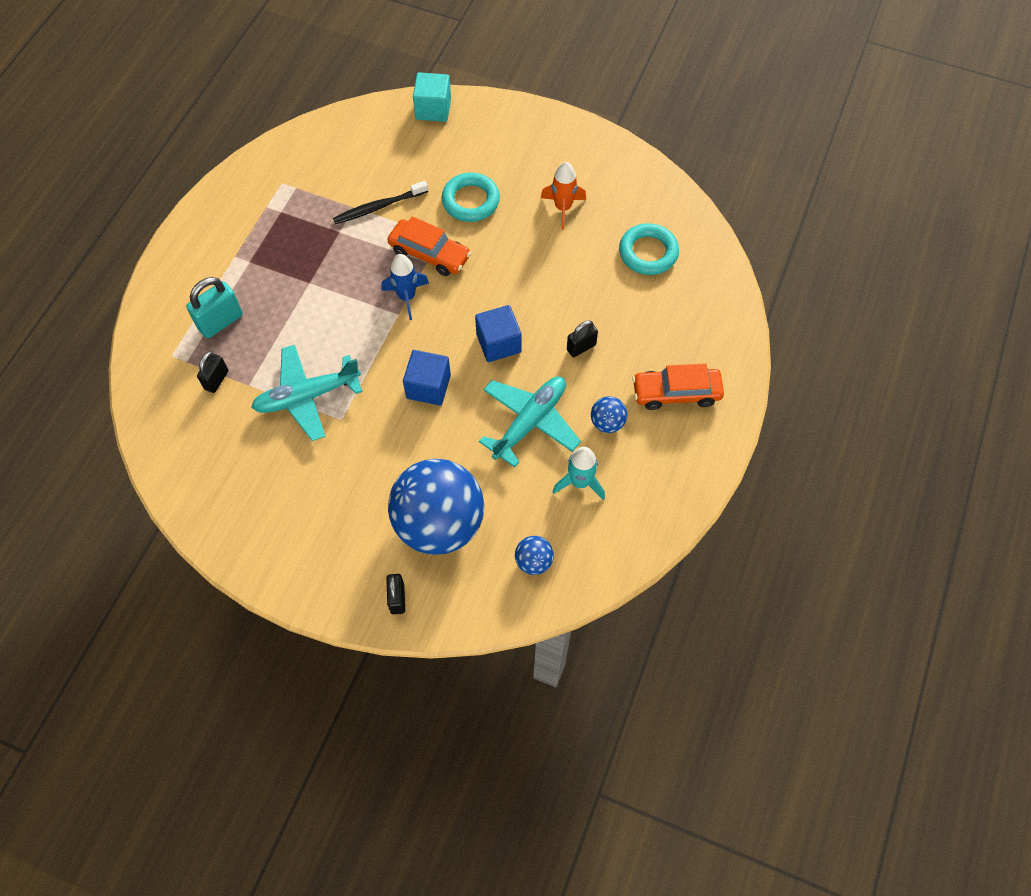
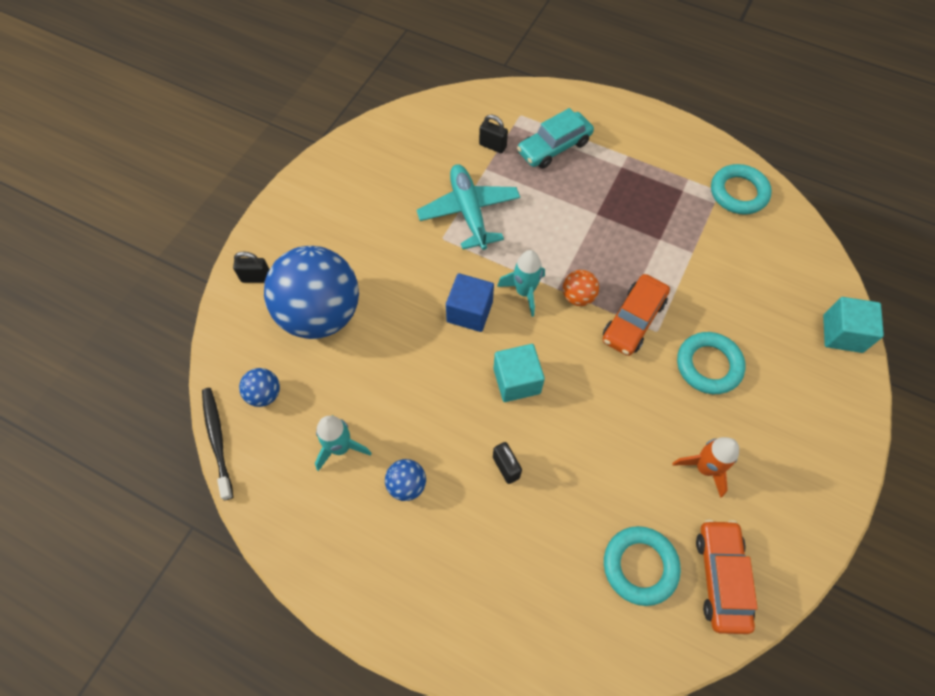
camera: 95 degrees right, 0 degrees up
turquoise padlock [186,277,243,338] -> turquoise car [517,108,594,169]
black toothbrush [333,181,428,224] -> black toothbrush moved to [202,388,233,500]
blue rocket [381,254,429,320] -> orange ball [563,270,599,306]
blue cube [475,305,522,362] -> turquoise cube [493,344,545,402]
turquoise plane [479,376,581,467] -> none
orange car [632,363,724,410] -> orange car moved to [696,520,758,634]
none -> turquoise rocket [497,250,545,317]
none -> turquoise ring [711,164,772,215]

